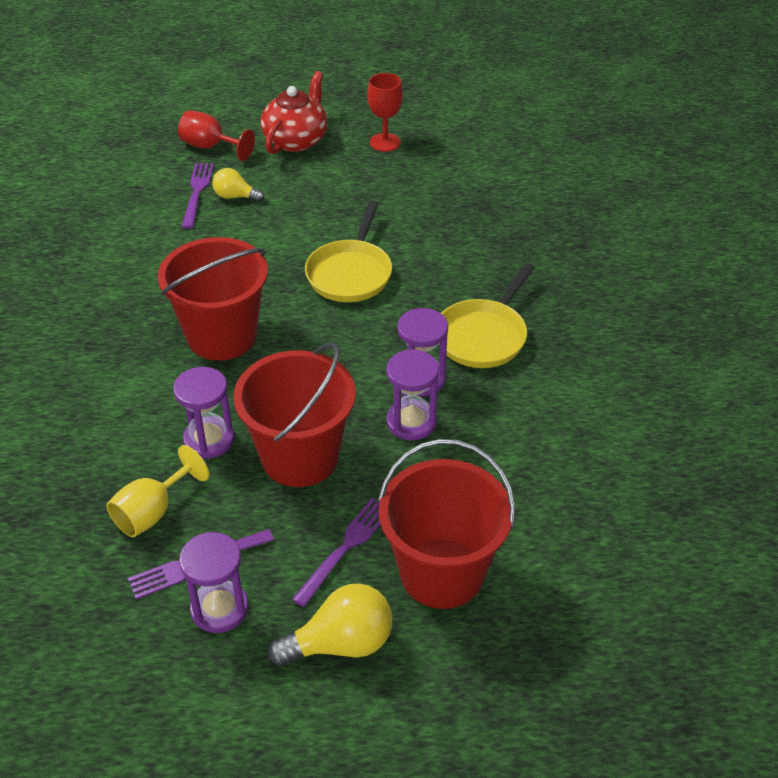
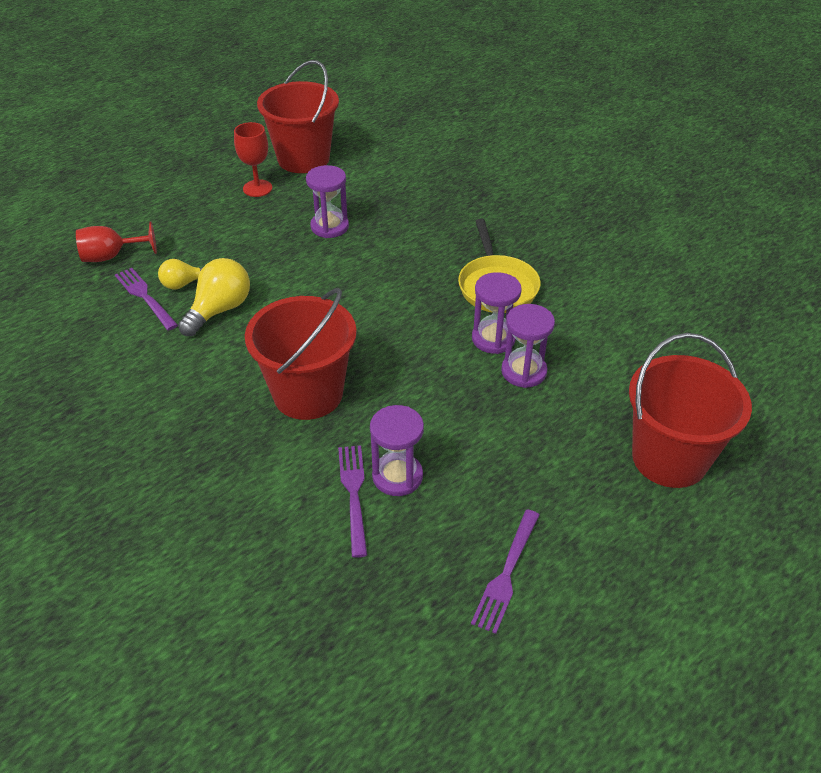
camera: 40 degrees left, 0 degrees up
yellow goblet [106,445,209,537] -> none
purple hourglass [179,532,249,633] -> purple hourglass moved to [306,165,349,238]
red bucket [233,343,356,487] -> red bucket moved to [257,60,339,173]
red teapot [261,71,328,154] -> none
yellow light bulb [268,583,392,666] -> yellow light bulb moved to [178,258,250,336]
purple fork [292,498,381,607] -> purple fork moved to [338,445,367,558]
yellow pan [305,201,392,302] -> none

